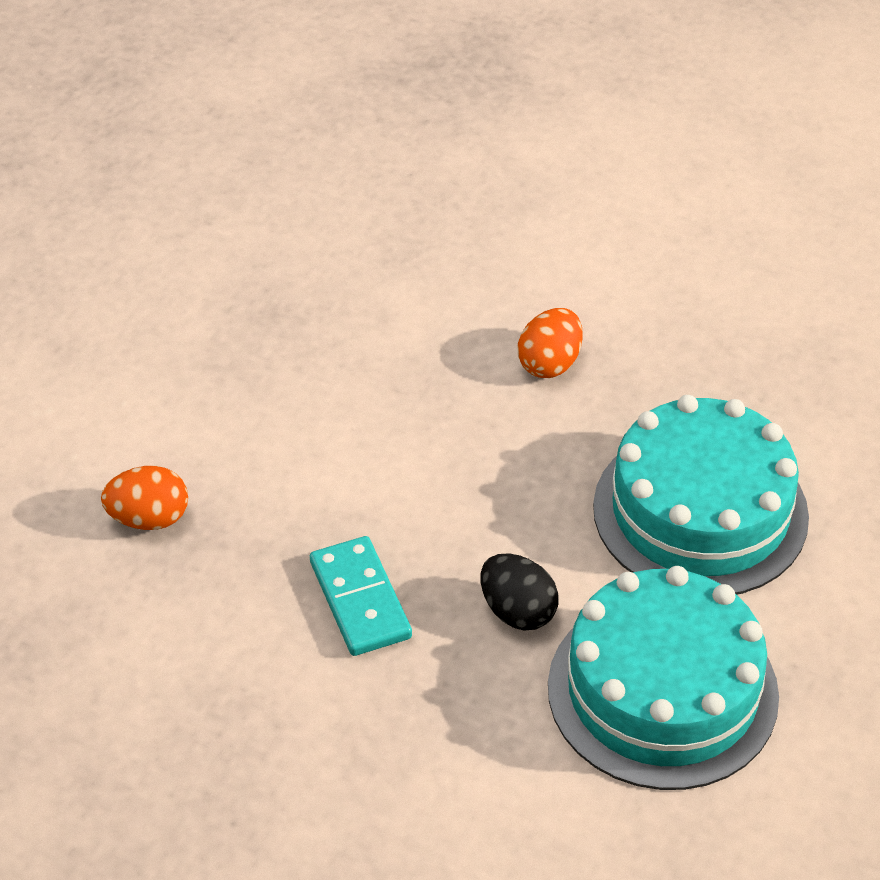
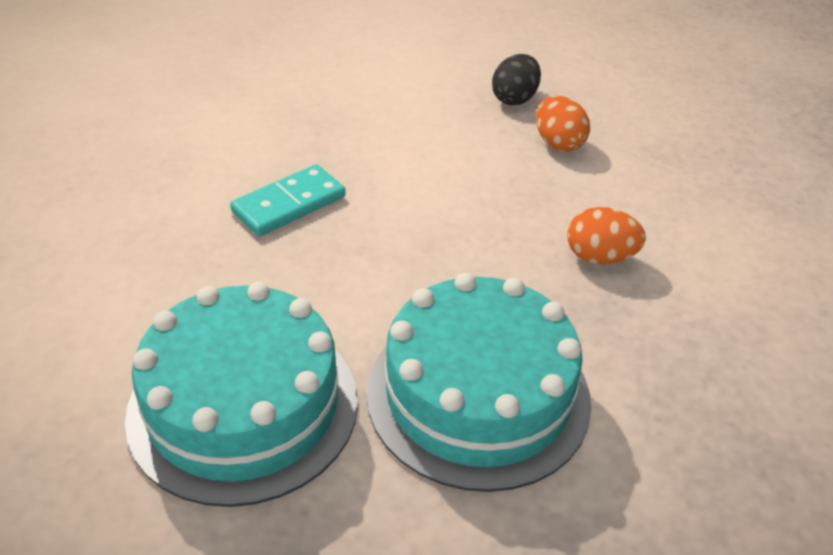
camera: 70 degrees right, 5 degrees down
orange egg [101,466,188,530] -> orange egg moved to [536,96,590,152]
black egg [481,553,559,631] -> black egg moved to [492,54,541,106]

